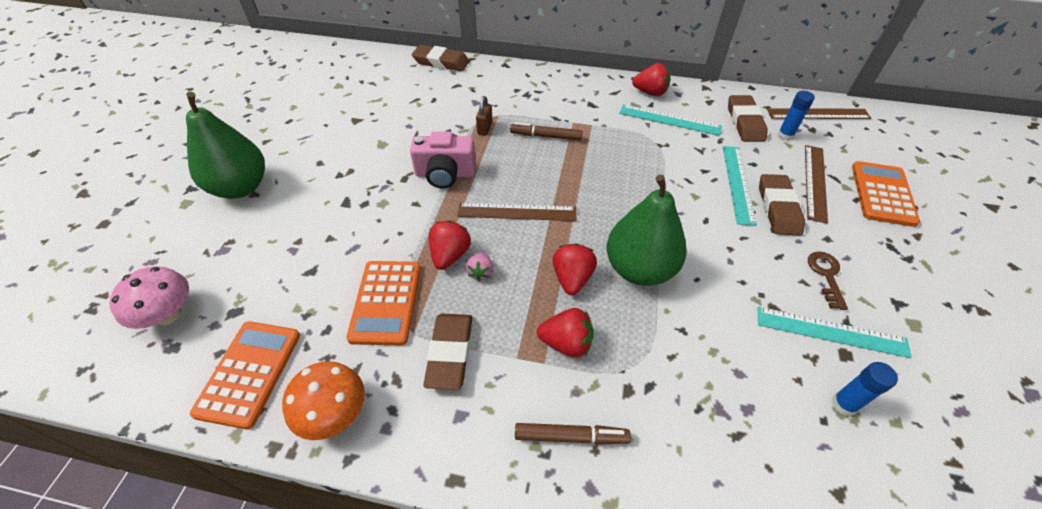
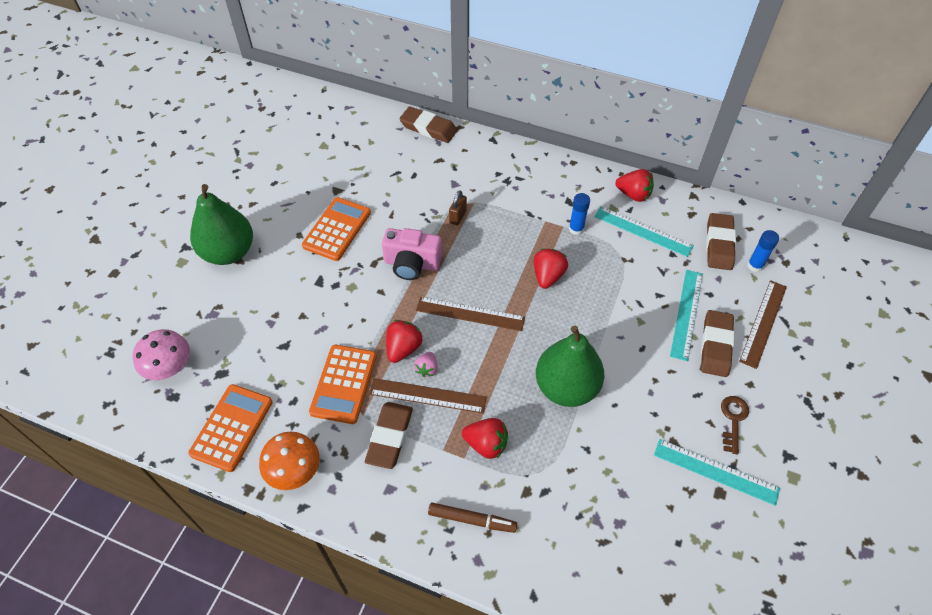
camera: 10 degrees right, 5 degrees up
brown marker [510,122,583,140] -> none
red strawberry [553,243,597,295] -> red strawberry moved to [534,249,568,289]
brown ruler [767,108,871,119] -> brown ruler moved to [369,378,486,413]
blue glue stick [832,362,898,416] -> blue glue stick moved to [569,193,590,235]
orange calculator [852,161,920,227] -> orange calculator moved to [302,197,371,261]

